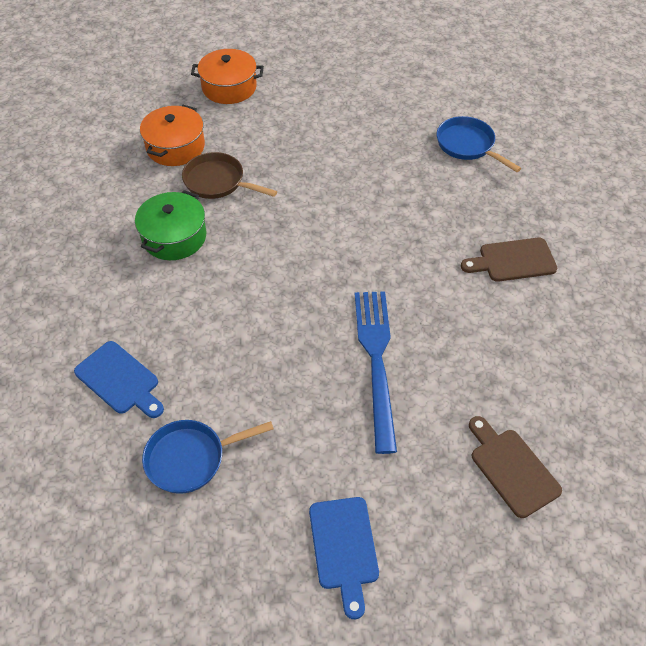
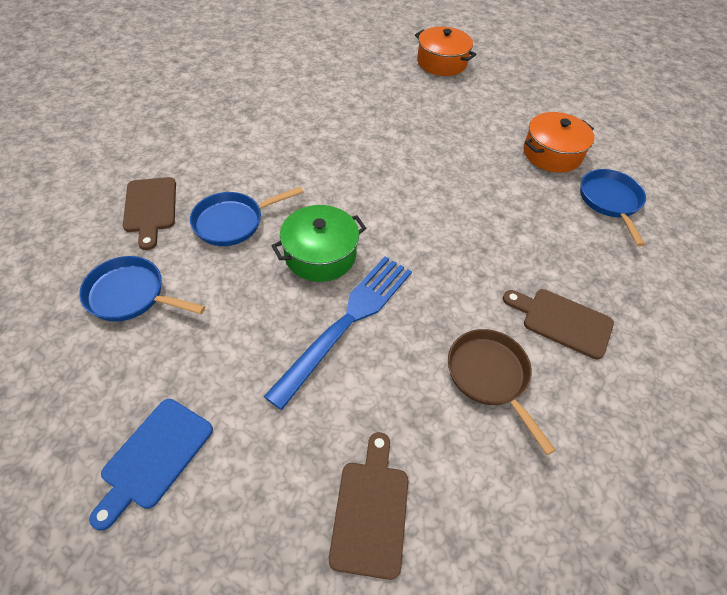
camera: 35 degrees right, 0 degrees up
blue cutting board [74,341,164,418] -> brown cutting board [123,177,176,250]
green pot [135,190,206,260] -> green pot moved to [271,205,366,282]
orange pot [140,105,205,166] -> orange pot moved to [523,112,595,173]
brown pan [182,152,277,199] -> brown pan moved to [448,329,556,455]
none -> blue pan [190,187,303,246]

